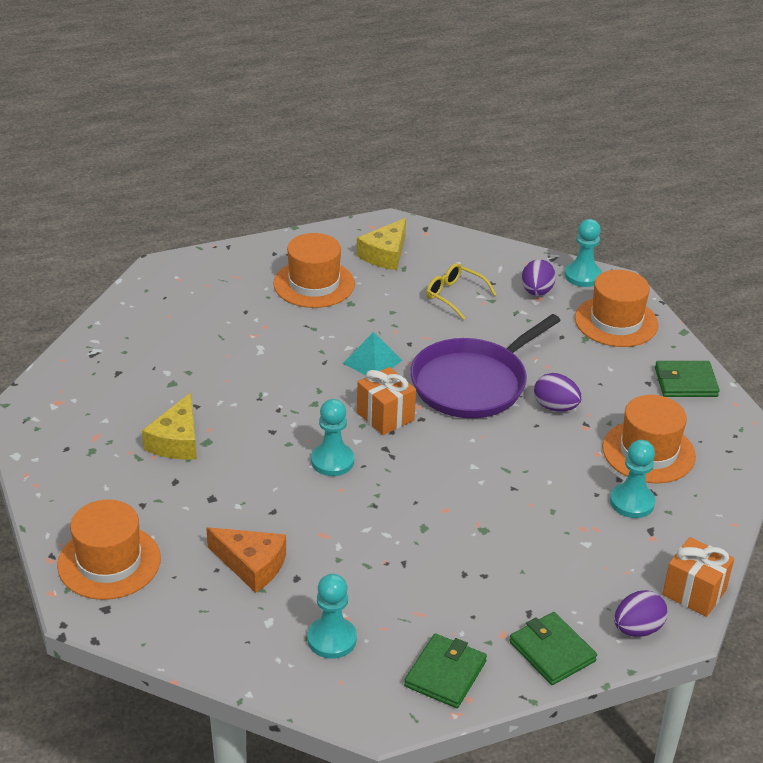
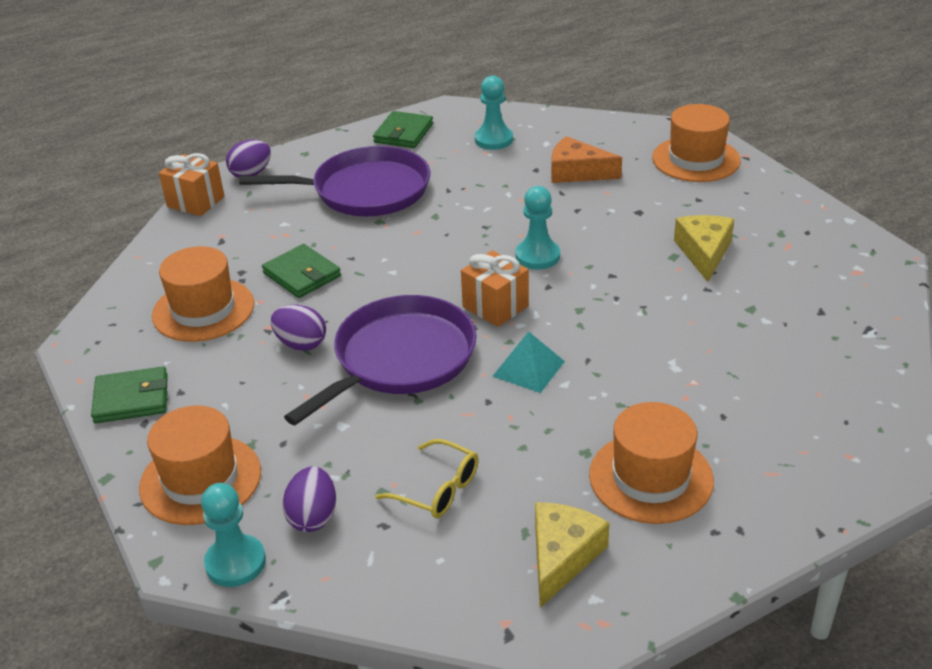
camera: 175 degrees right, 0 degrees up
green wallet [509,612,597,685] -> green wallet moved to [262,244,341,298]
turquoise pawn [610,440,655,518] -> none
none -> purple pan [239,146,430,216]

